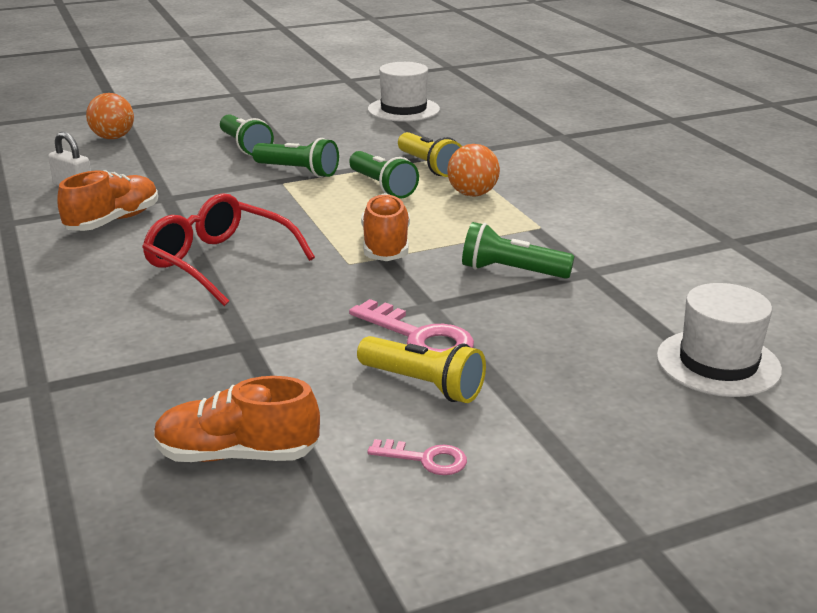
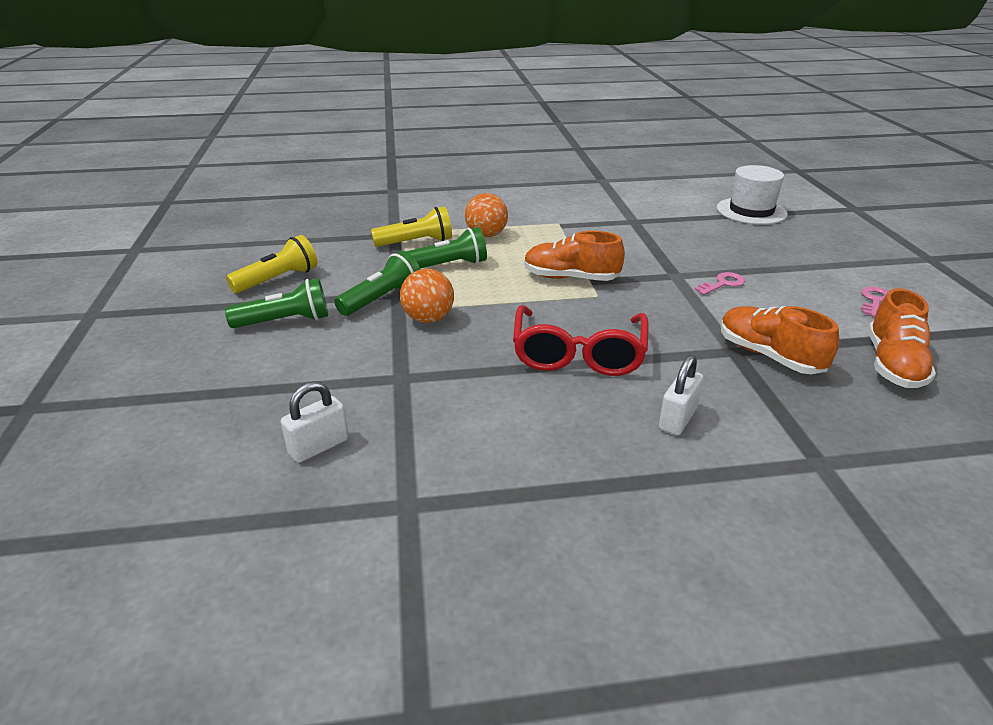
camera: 75 degrees left, 5 degrees up
orange shoe [57,170,158,231] -> orange shoe moved to [721,306,839,374]
orange ball [86,93,134,139] -> orange ball moved to [400,269,454,323]
red glasses [142,193,315,306] -> red glasses turned 45 degrees counterclockwise [513,305,648,376]
pink key [349,299,474,353] -> pink key [695,272,745,295], size x0.58
yellow flashlight [357,336,486,403] -> yellow flashlight moved to [226,235,317,293]
white hat [368,62,440,122] -> none
green flashlight [462,222,574,279] -> none
none -> white padlock [659,355,704,435]

